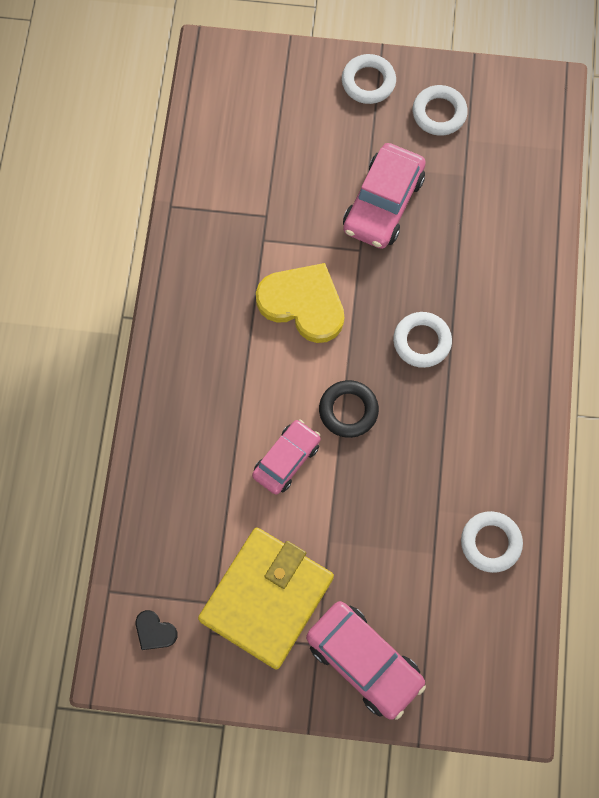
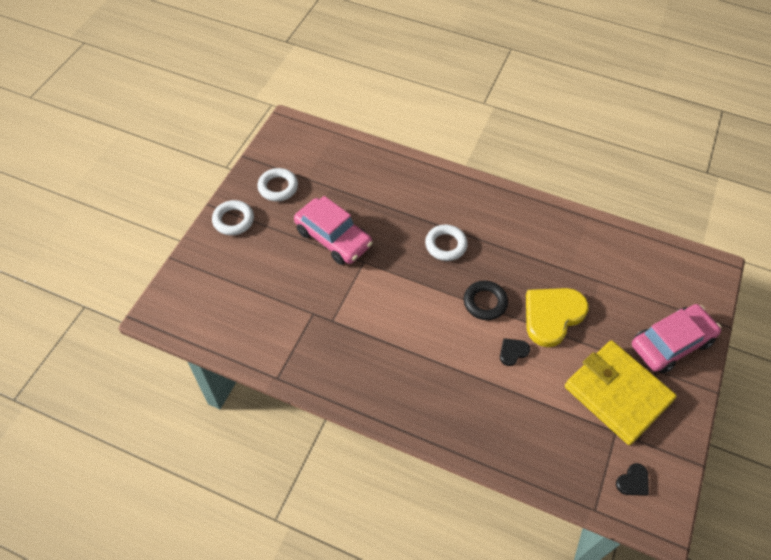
camera: 75 degrees left, 15 degrees down
pink car [252,419,321,494] -> black heart [500,338,530,366]
yellow heart [256,263,344,343] -> yellow heart moved to [526,288,589,347]
white ring [461,511,523,573] -> none

